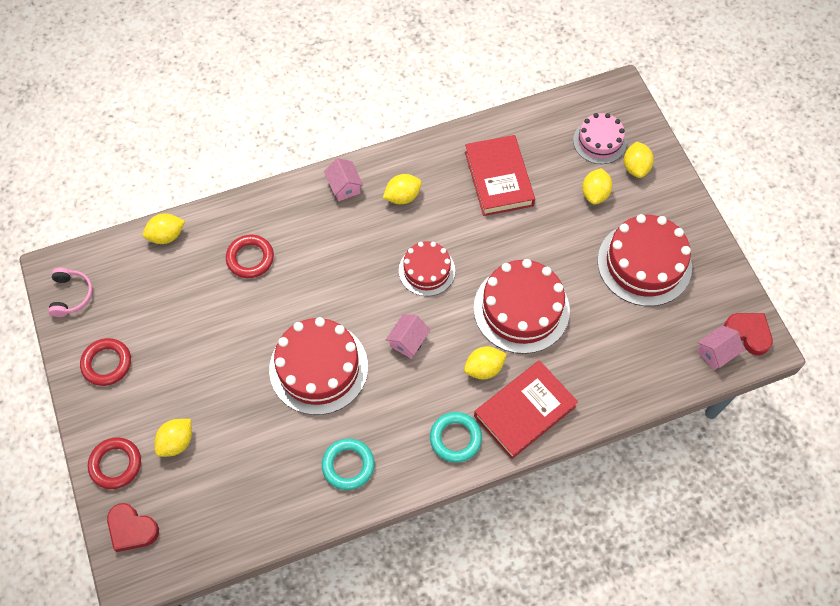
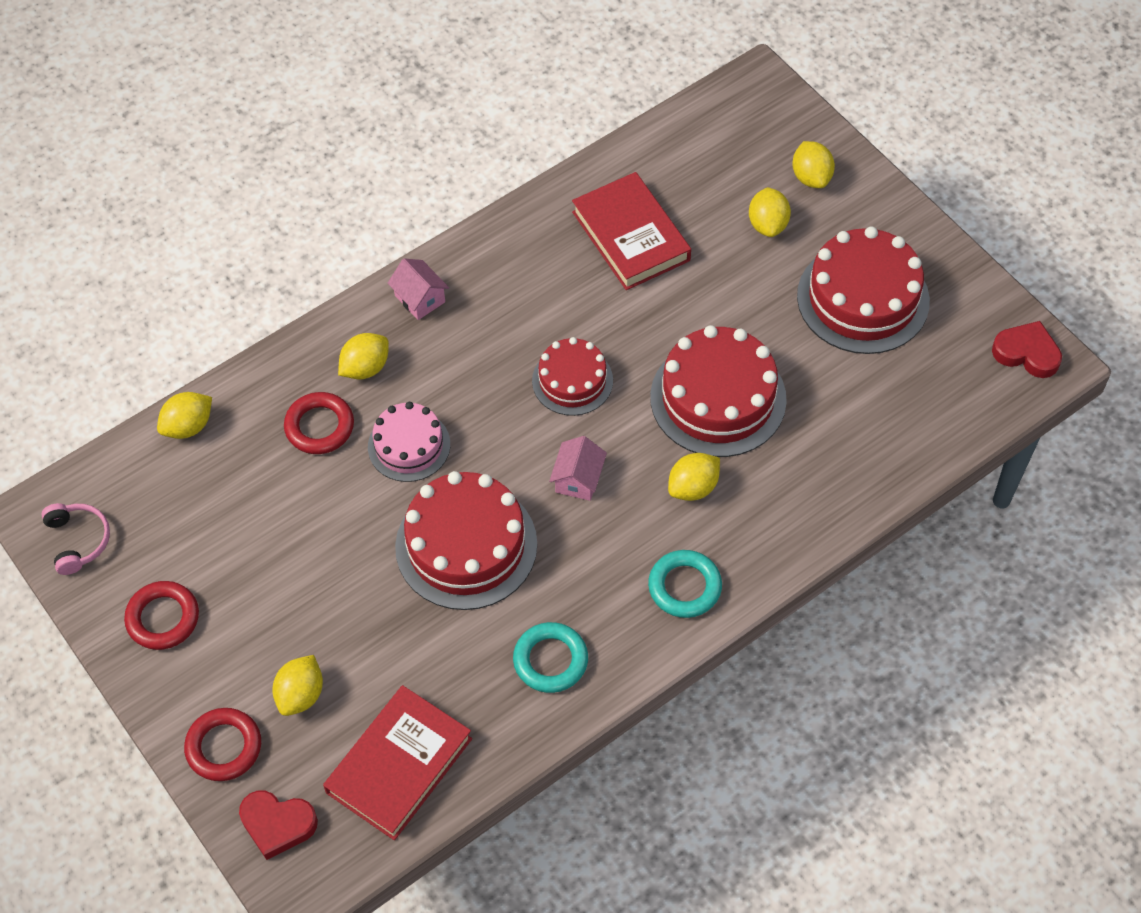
camera: 15 degrees left, 5 degrees down
yellow lemon [383,174,422,204] -> yellow lemon moved to [338,333,389,379]
red book [474,360,578,459] -> red book moved to [323,685,472,840]
pink cake [573,113,627,164] -> pink cake moved to [368,402,450,482]
pink house [697,325,744,370] -> none

